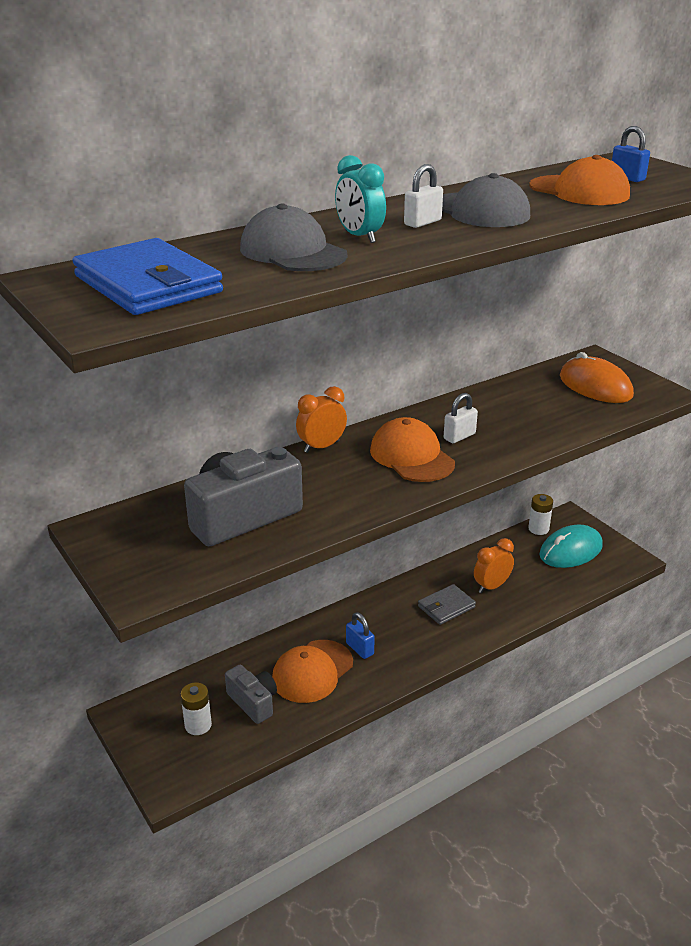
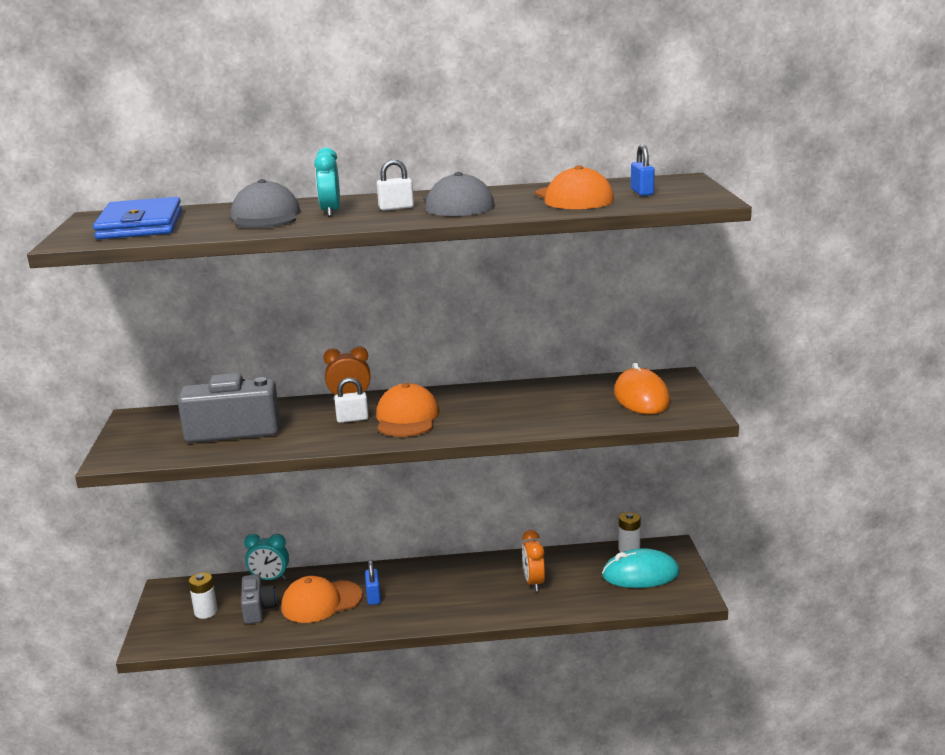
camera: 30 degrees right, 10 degrees down
grey wallet [418,584,476,625] -> none
white padlock [444,393,478,443] -> white padlock moved to [334,378,369,423]
orange clock [474,538,514,593] -> orange clock turned 90 degrees counterclockwise [522,530,545,591]
none -> turquoise clock [244,534,289,580]

